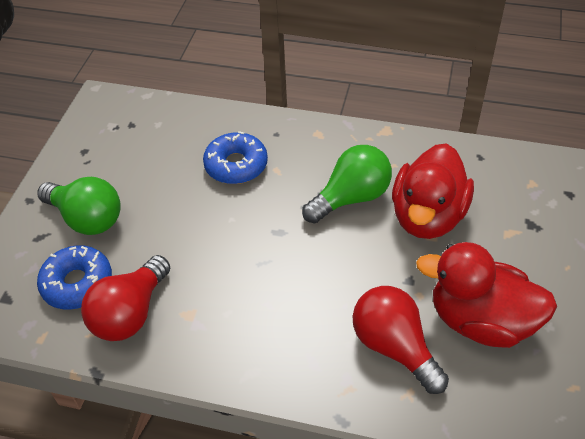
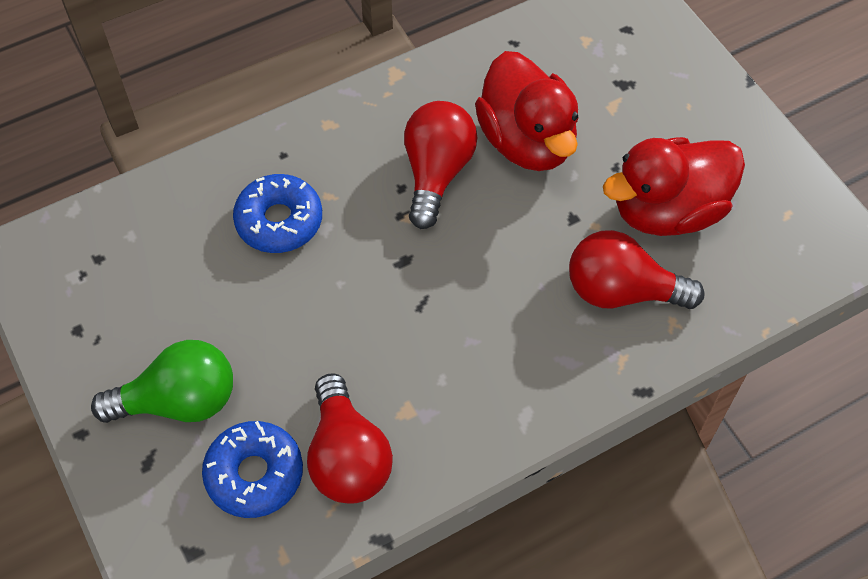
camera: 45 degrees left, 10 degrees up
green light bulb [302,145,392,224] -> red light bulb [404,101,478,229]

